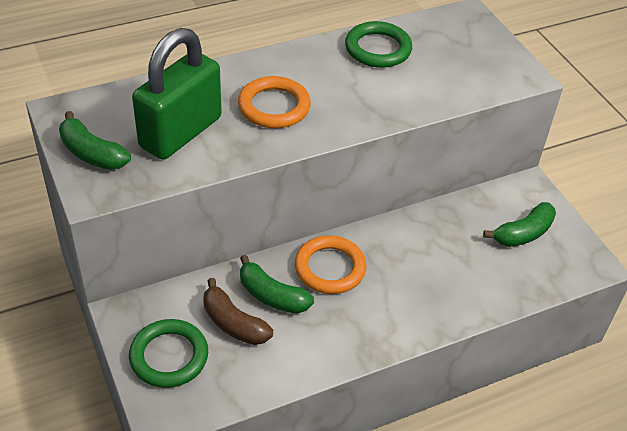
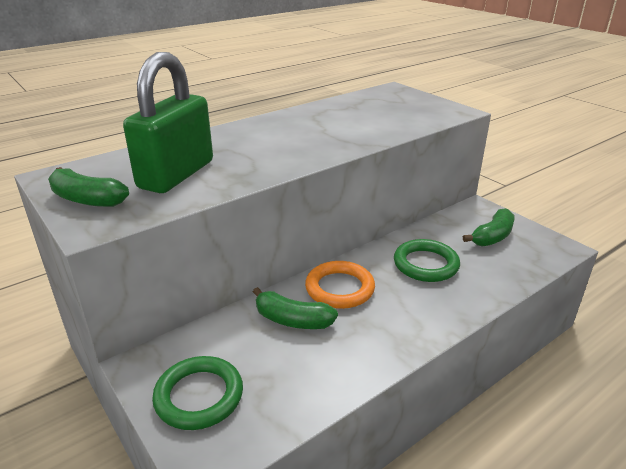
camera: 10 degrees left, 15 degrees down
brown banana [203,278,273,345] -> none
orange ring [238,76,311,128] -> none
green ring [345,21,412,68] -> green ring moved to [394,239,460,282]

